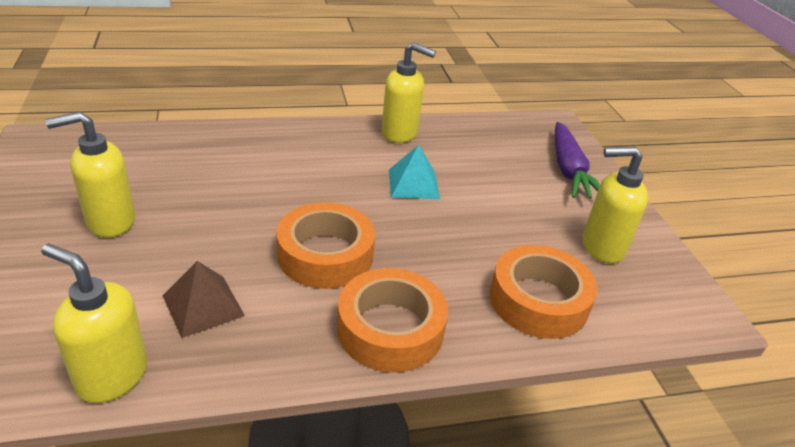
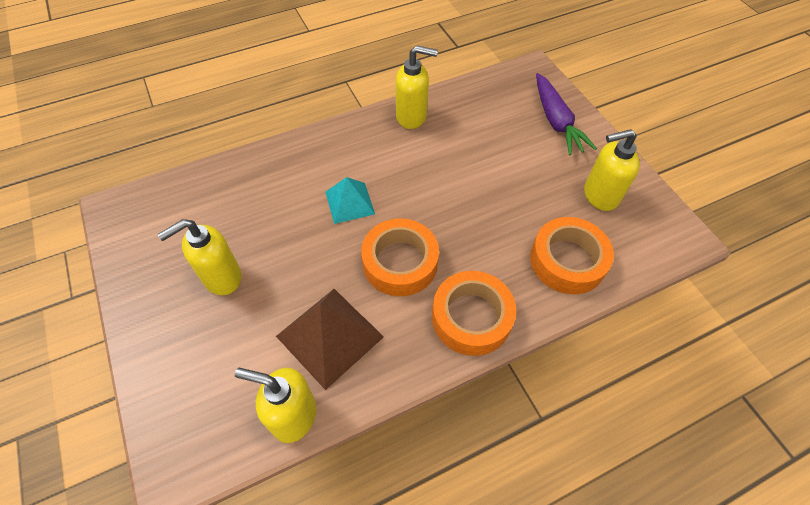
camera: 10 degrees left, 20 degrees up
brown pyramid [163,261,245,338] -> brown pyramid [276,289,384,390], size x1.59
turquoise pyramid [389,145,440,199] -> turquoise pyramid moved to [325,177,375,224]

